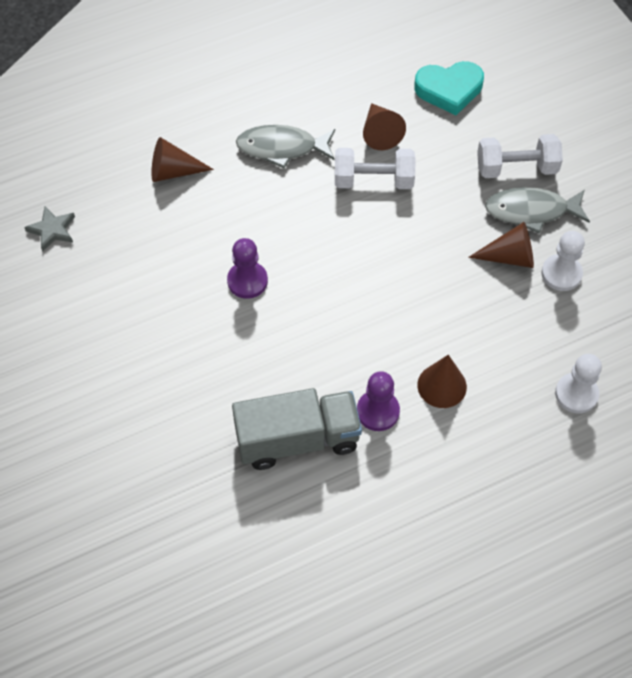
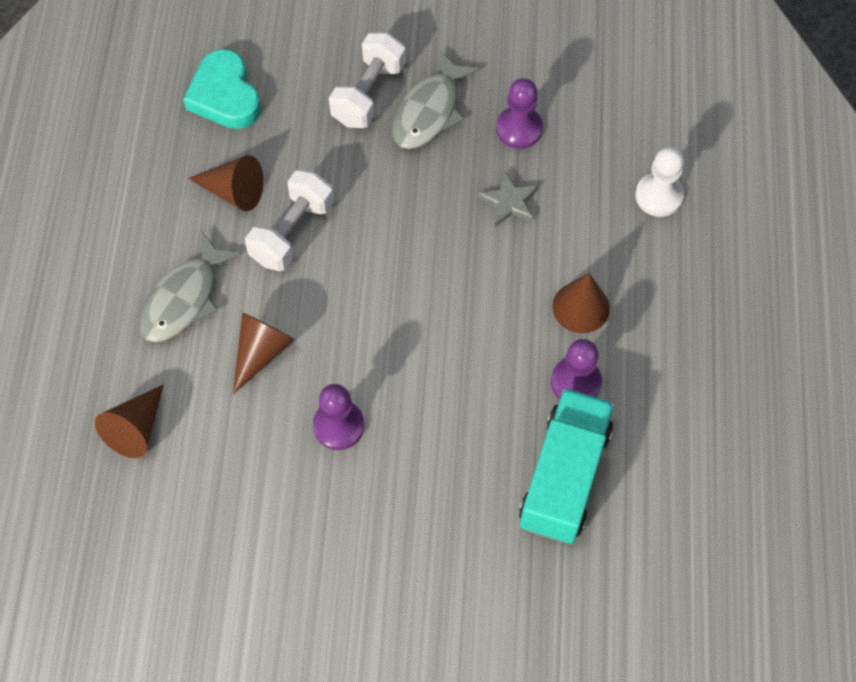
camera: 60 degrees left, 5 degrees up
grey star [24,207,75,252] -> grey star moved to [478,171,538,227]
grey truck [232,388,362,470] -> turquoise truck [519,388,614,544]
turquoise heart [414,61,484,115] -> turquoise heart turned 135 degrees clockwise [183,49,261,129]
brown cone [468,222,534,268] -> brown cone moved to [233,312,295,394]
white pawn [541,231,585,291] -> purple pawn [496,78,543,149]

